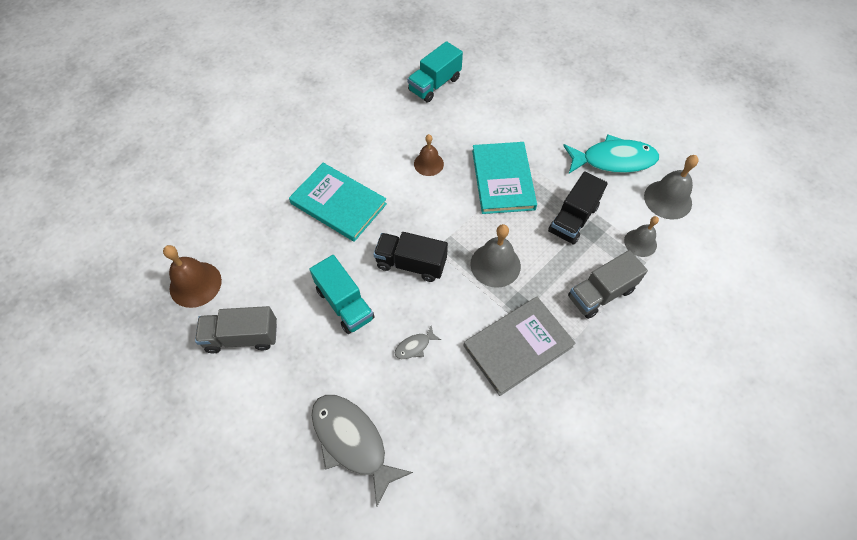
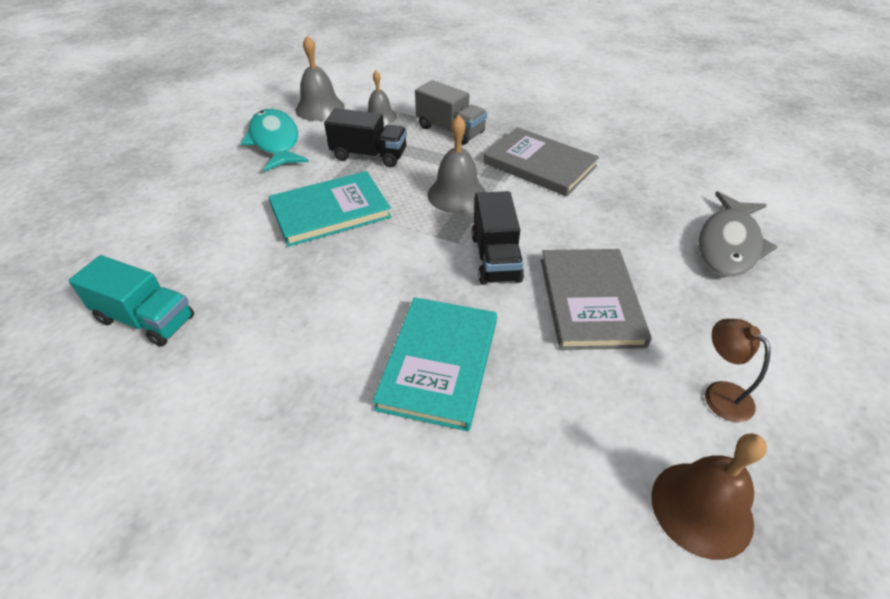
camera: 110 degrees left, 15 degrees down
grey truck [195,306,277,353] -> brown lamp [705,319,771,422]
turquoise truck [309,255,375,334] -> grey book [541,249,652,350]
grey fish [395,326,441,359] -> none
brown bell [414,134,444,176] -> none

